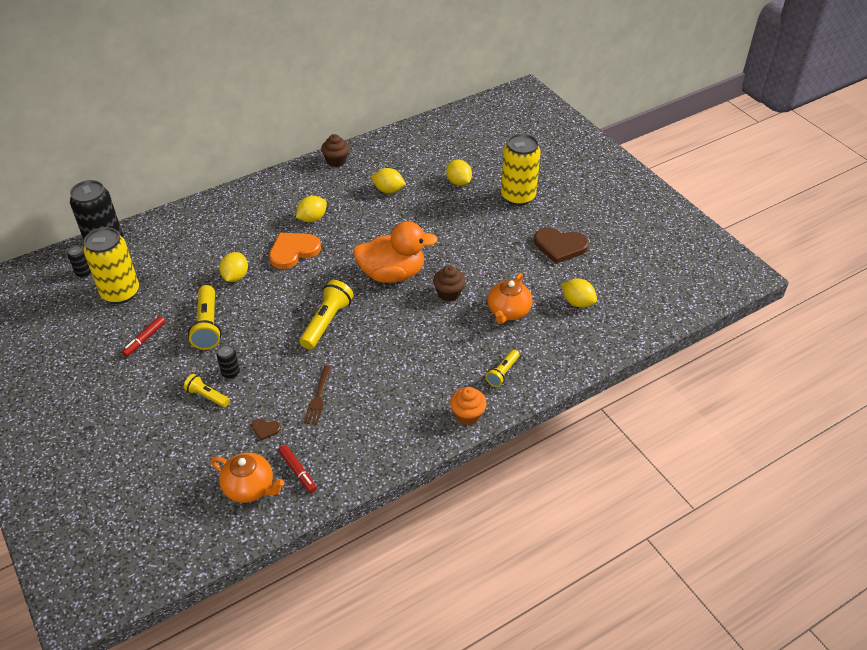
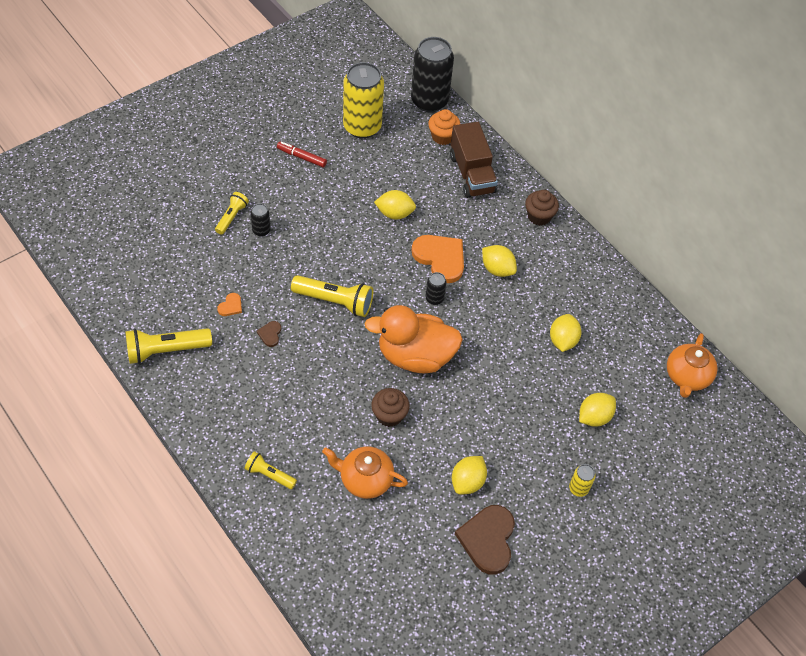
camera: 80 degrees right, 10 degrees up
black can [68,245,91,278] -> black can moved to [426,272,446,305]
yellow flashlight [188,285,221,350] -> yellow flashlight moved to [125,328,212,364]
orange teapot [211,453,285,503] -> orange teapot moved to [667,333,717,398]
brown heart [252,419,281,441] -> brown heart moved to [257,321,281,347]
red marker [278,445,317,493] -> none
brown fork [304,365,332,425] -> orange heart [217,293,242,316]
brown cupcake [321,134,349,167] -> brown cupcake moved to [525,190,559,226]
orange duck [353,221,438,283] -> orange duck turned 105 degrees clockwise [364,305,463,373]
orange cupcake [450,387,487,425] -> orange cupcake moved to [428,109,460,145]
yellow can [501,134,541,206] -> yellow can [569,464,596,497], size x0.44
yellow lemon [562,278,597,308] -> yellow lemon moved to [452,456,487,494]
none -> brown truck [450,122,498,198]

